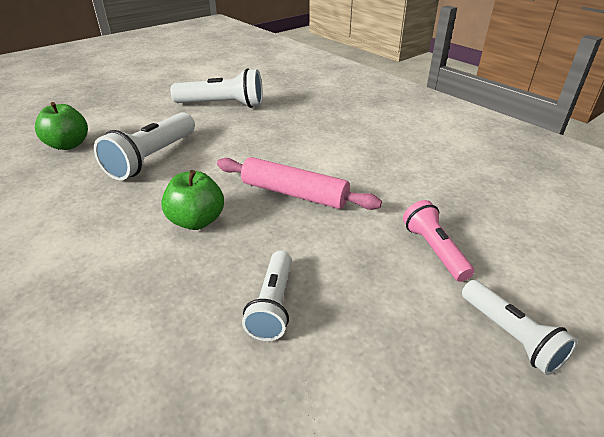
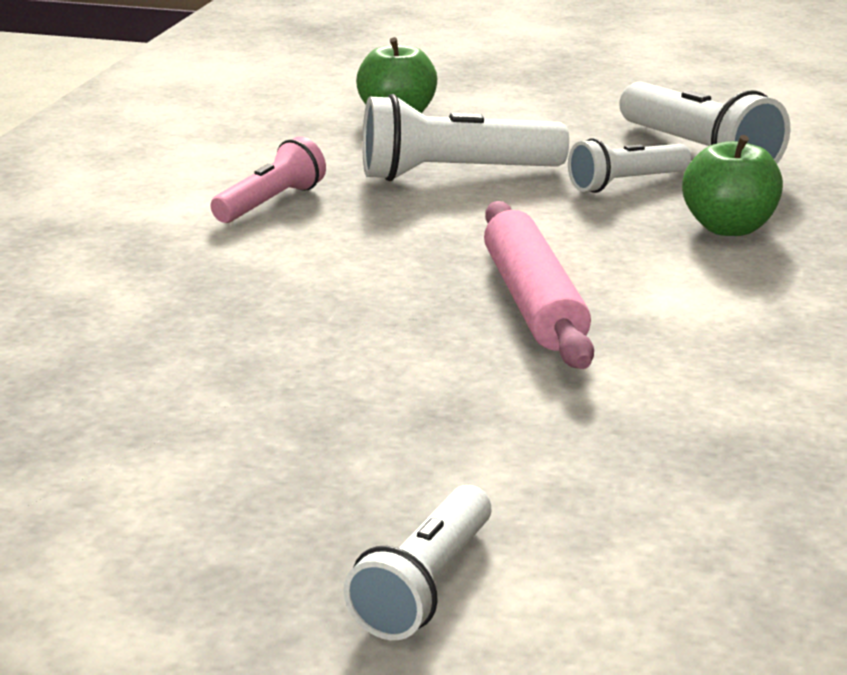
camera: 55 degrees right, 10 degrees down
green apple [161,170,224,230] -> green apple moved to [682,135,783,236]
white flashlight [242,251,292,341] -> white flashlight moved to [568,138,691,193]
pink flashlight [403,200,474,282] -> pink flashlight moved to [211,136,326,223]

